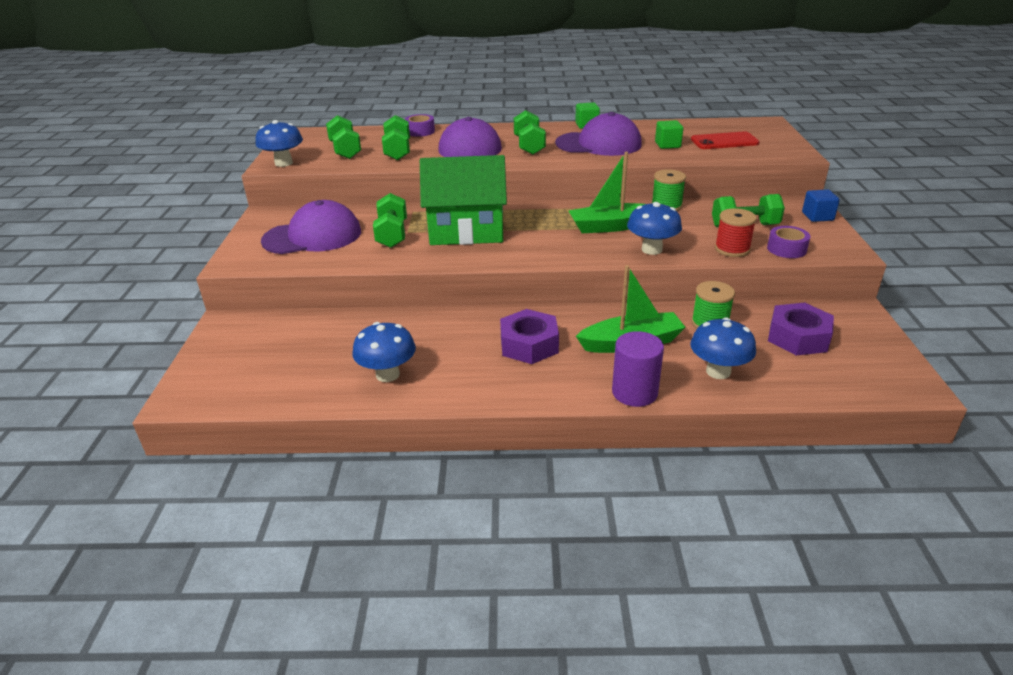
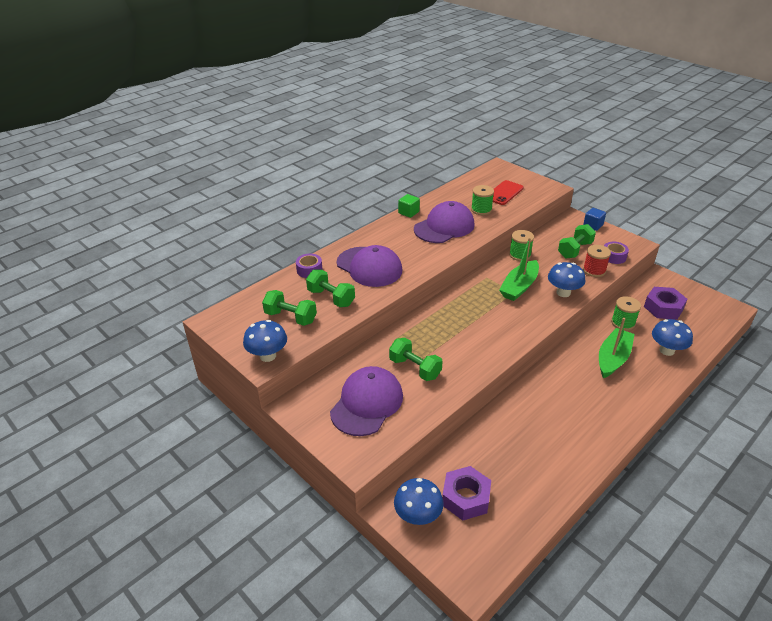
camera: 45 degrees left, 5 degrees up
blue mushroom [352,322,416,382] -> blue mushroom moved to [394,478,444,525]
green house [420,155,507,245] -> none
purple nut [500,309,559,364] -> purple nut moved to [442,466,491,521]
green dumbbell [514,110,546,155] -> none
purple cylinder [612,331,664,407] -> none
green cube [655,120,683,149] -> green spool [471,185,494,215]

